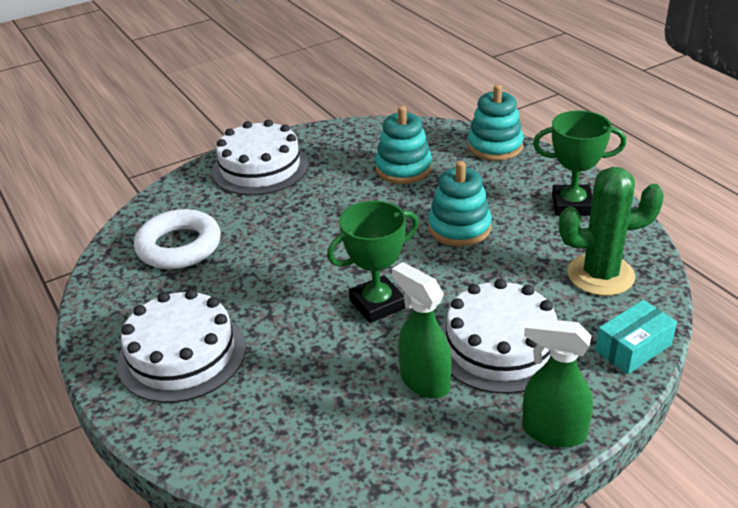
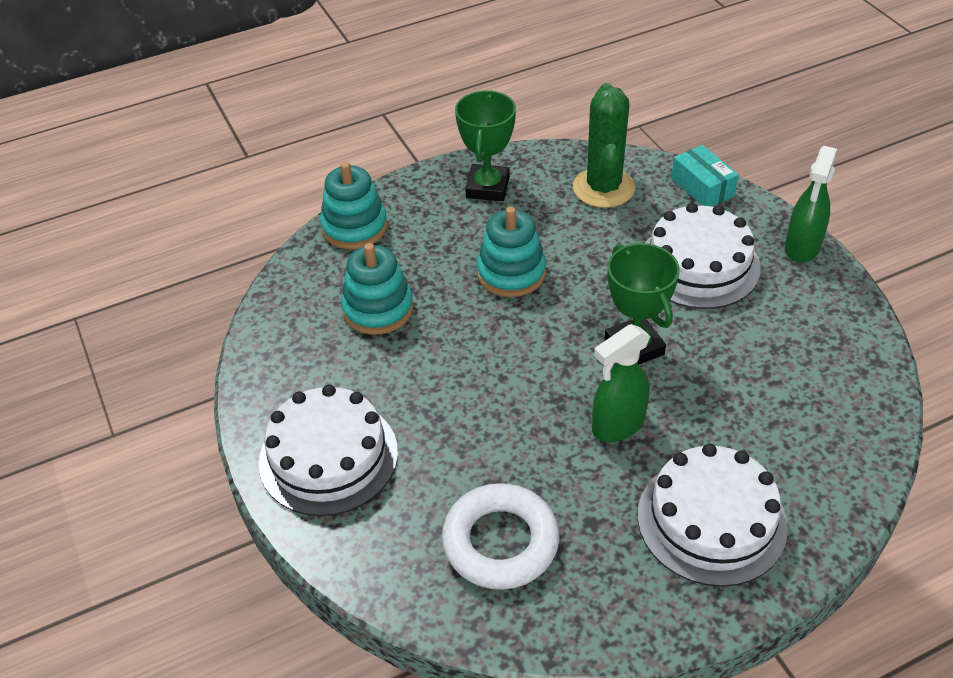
camera: 85 degrees left, 10 degrees up
green spray bottle [392,262,452,399] -> green spray bottle moved to [592,324,650,442]

